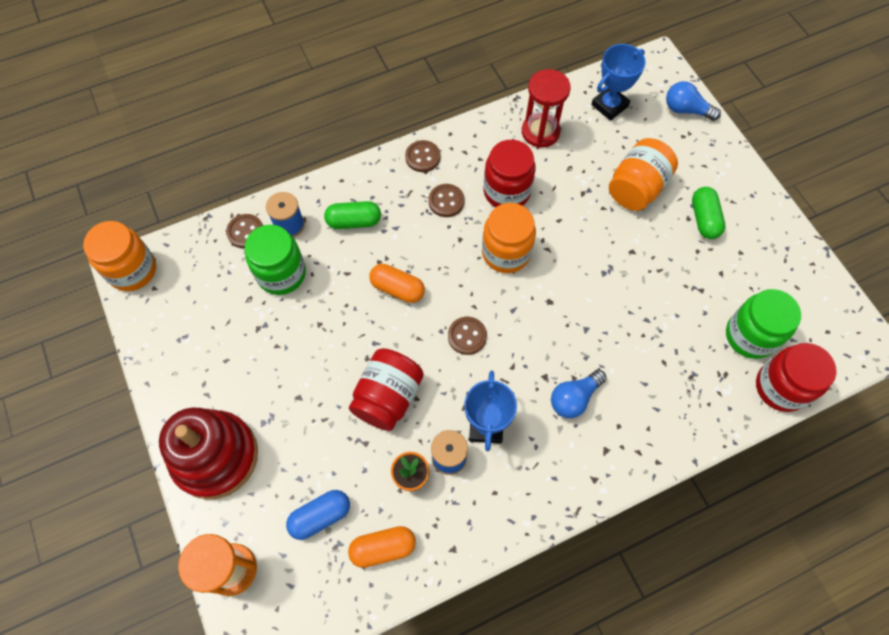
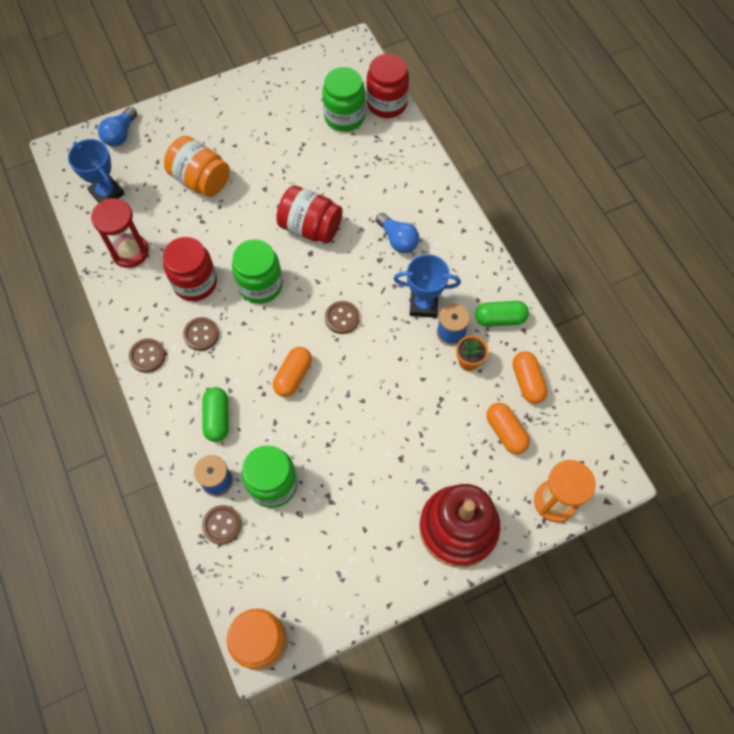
camera: 90 degrees left, 0 degrees up
blue capsule [286,490,350,540] -> orange capsule [486,403,530,454]
red jar [349,348,424,431] -> red jar moved to [276,186,342,243]
orange jar [482,203,536,273] -> green jar [232,239,283,304]
green capsule [692,187,725,239] -> green capsule moved to [475,301,529,327]

